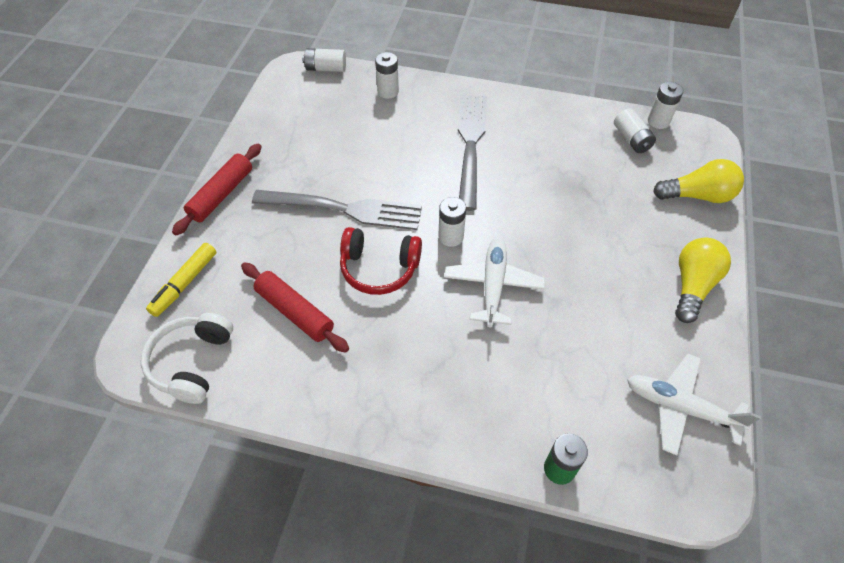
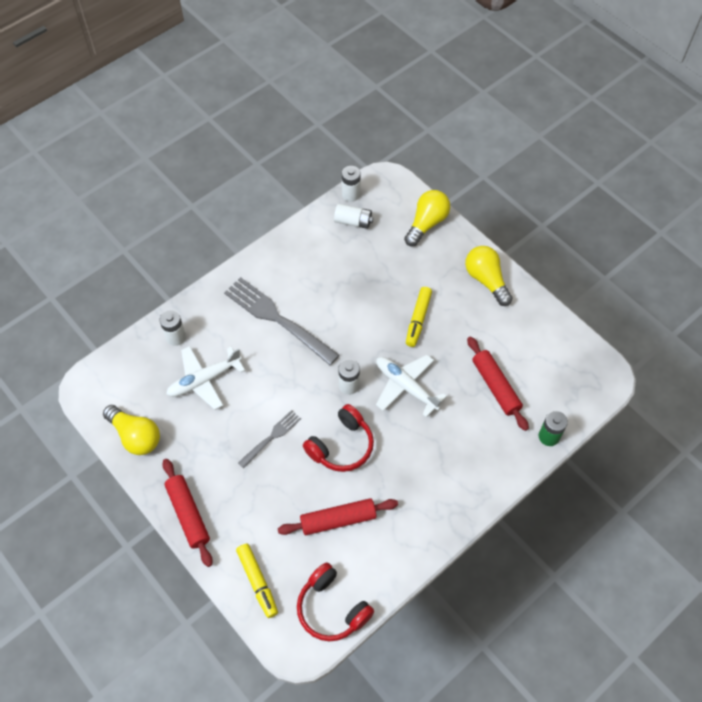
camera: 55 degrees left, 5 degrees up
white headphones [141,313,233,404] -> red headphones [297,562,374,642]
grey fork [252,190,422,230] -> grey fork [238,410,301,468], size x0.53
white battery [302,48,346,72] -> none
white plane [627,354,761,456] -> white plane moved to [166,346,245,410]
none -> yellow light bulb [103,405,160,455]
none -> yellow marker [406,287,432,347]
none -> red rolling pin [467,336,529,431]

